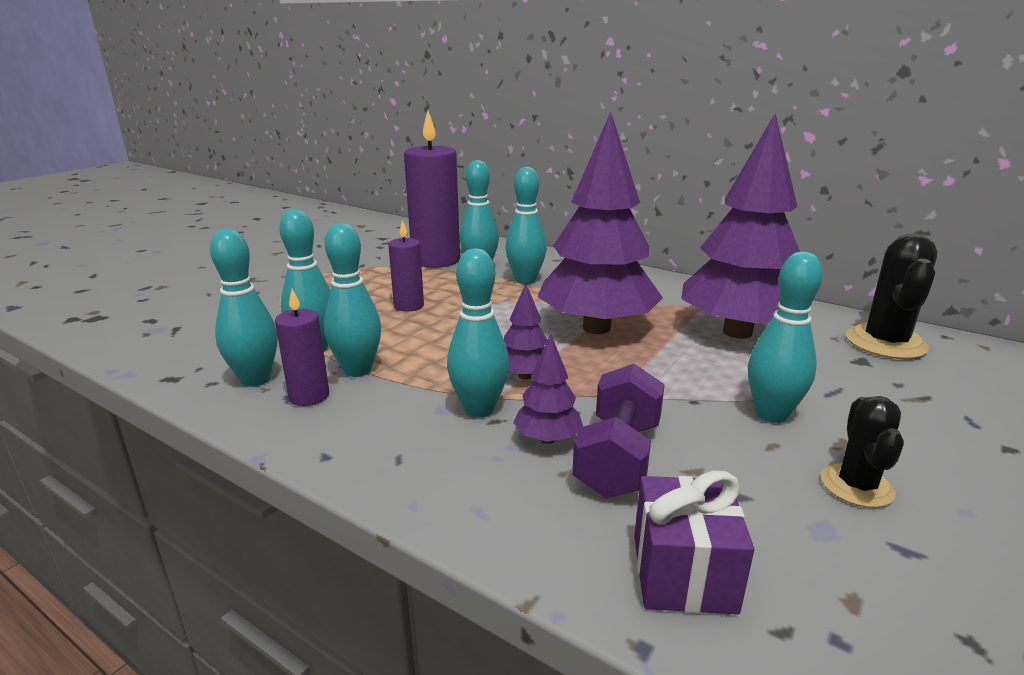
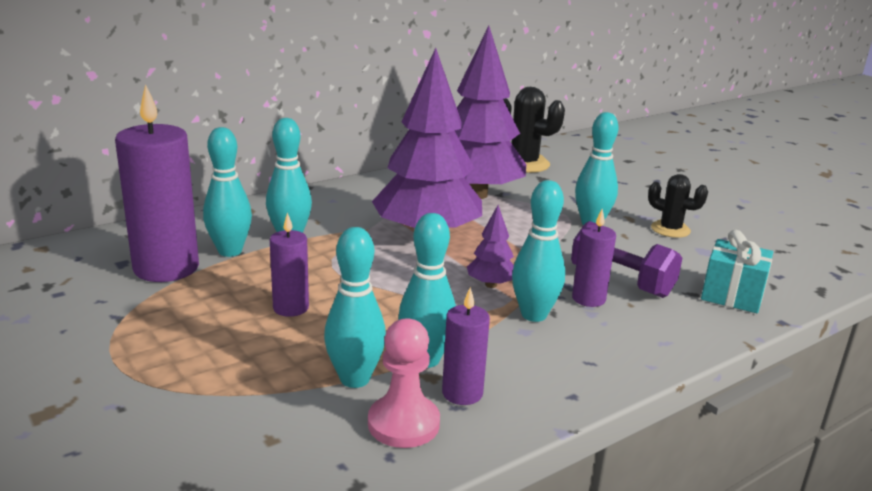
camera: 70 degrees left, 0 degrees up
turquoise bowling pin [210,229,277,387] -> pink pawn [368,318,440,448]
purple tree [513,334,583,444] -> purple candle [572,209,616,307]
purple gift [634,470,754,614] -> turquoise gift [701,230,773,313]

